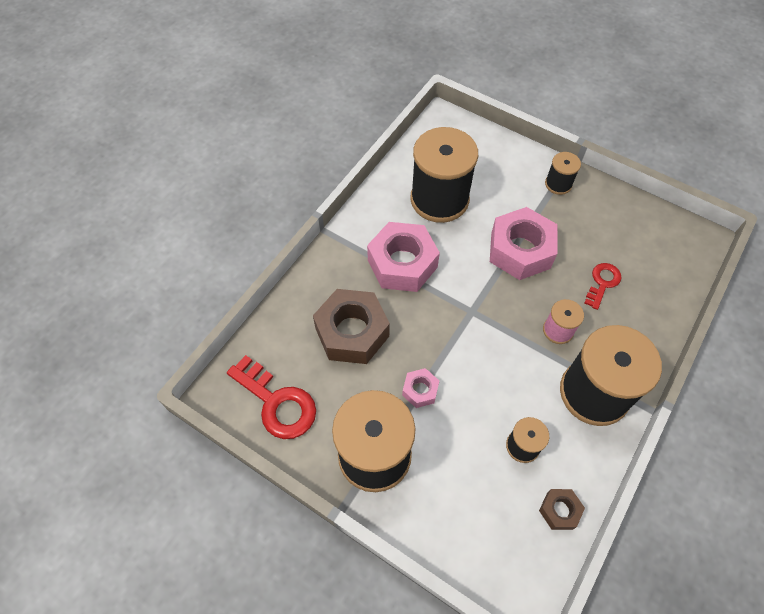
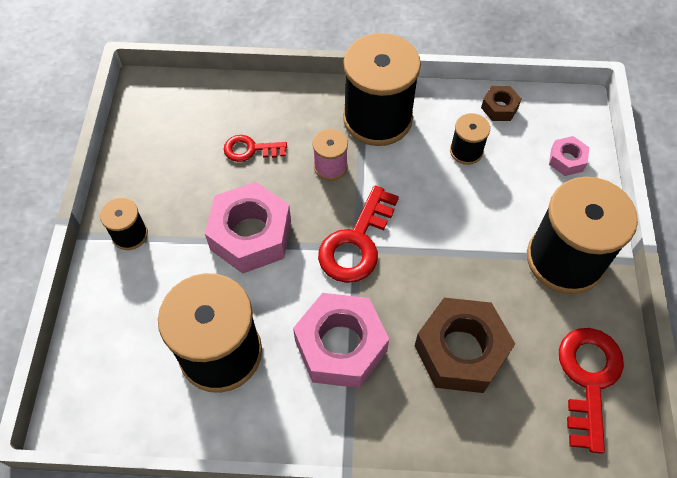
camera: 120 degrees left, 0 degrees up
pink nut [402,368,439,408] -> pink nut moved to [549,136,589,176]
none -> red key [318,185,399,283]

